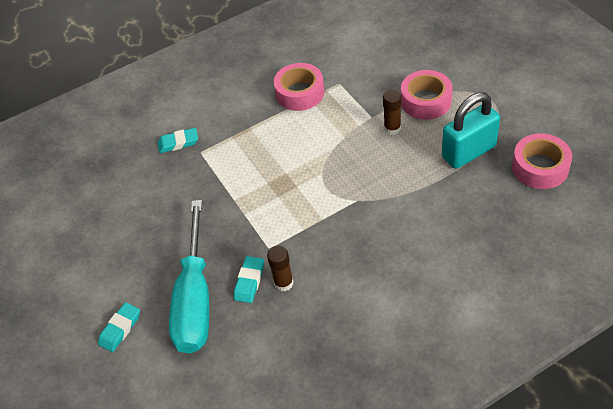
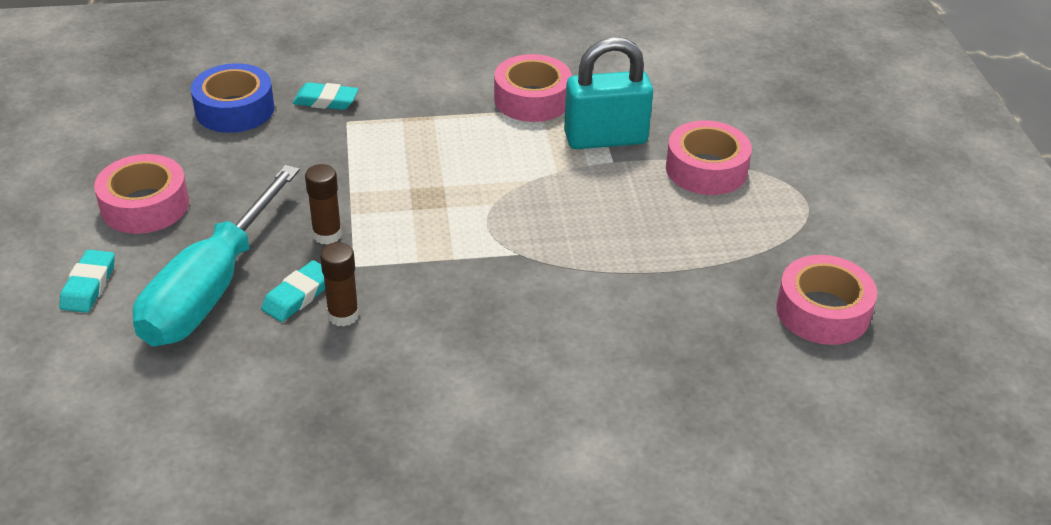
camera: 15 degrees right, 10 degrees down
turquoise eraser [98,302,140,352] -> turquoise eraser turned 45 degrees counterclockwise [59,250,115,313]
brown glue stick [383,90,401,135] -> brown glue stick moved to [305,164,342,245]
turquoise padlock [442,92,500,169] -> turquoise padlock moved to [564,37,653,149]
none -> pink tape [94,154,189,234]
none -> blue tape [191,63,275,133]

